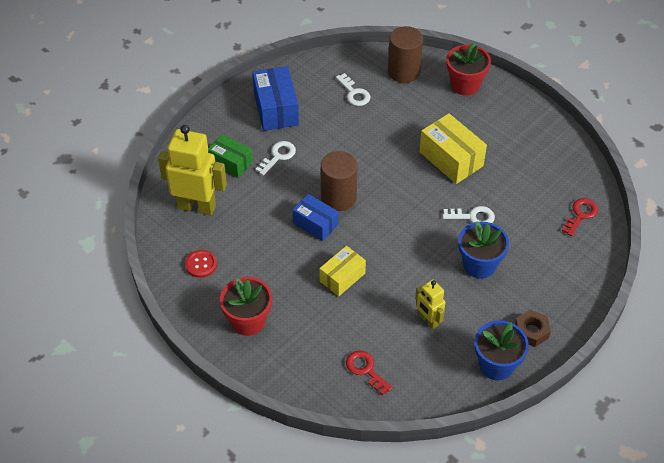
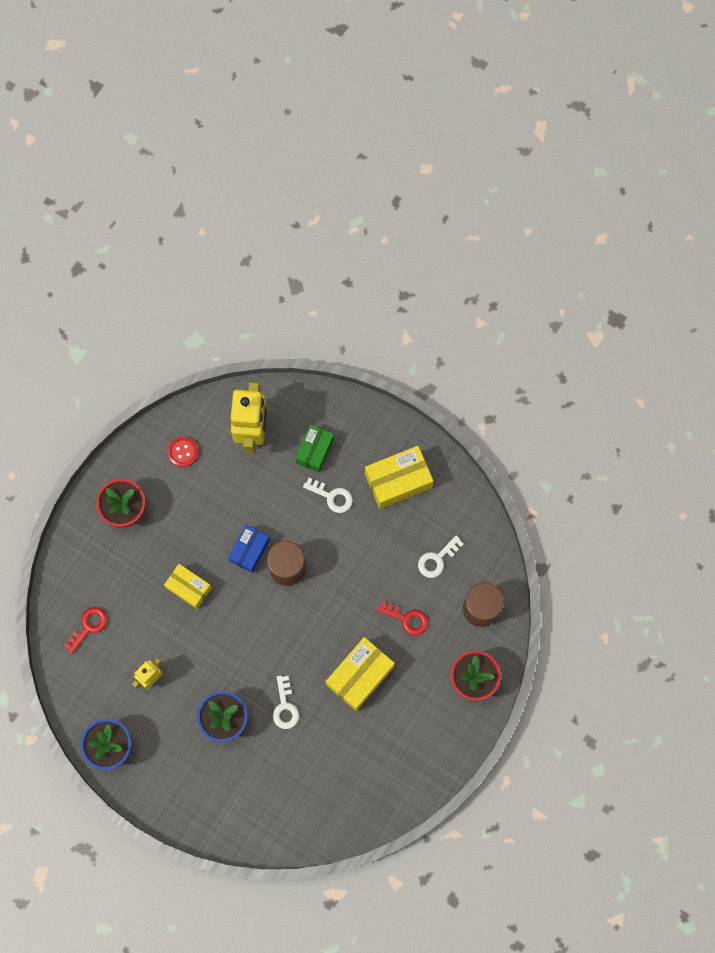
camera: 80 degrees right, 25 degrees up
blue box [252,66,299,131] -> yellow box [365,446,433,509]
brown nut [515,310,551,347] -> none
red key [562,198,598,236] -> red key moved to [377,601,429,636]

